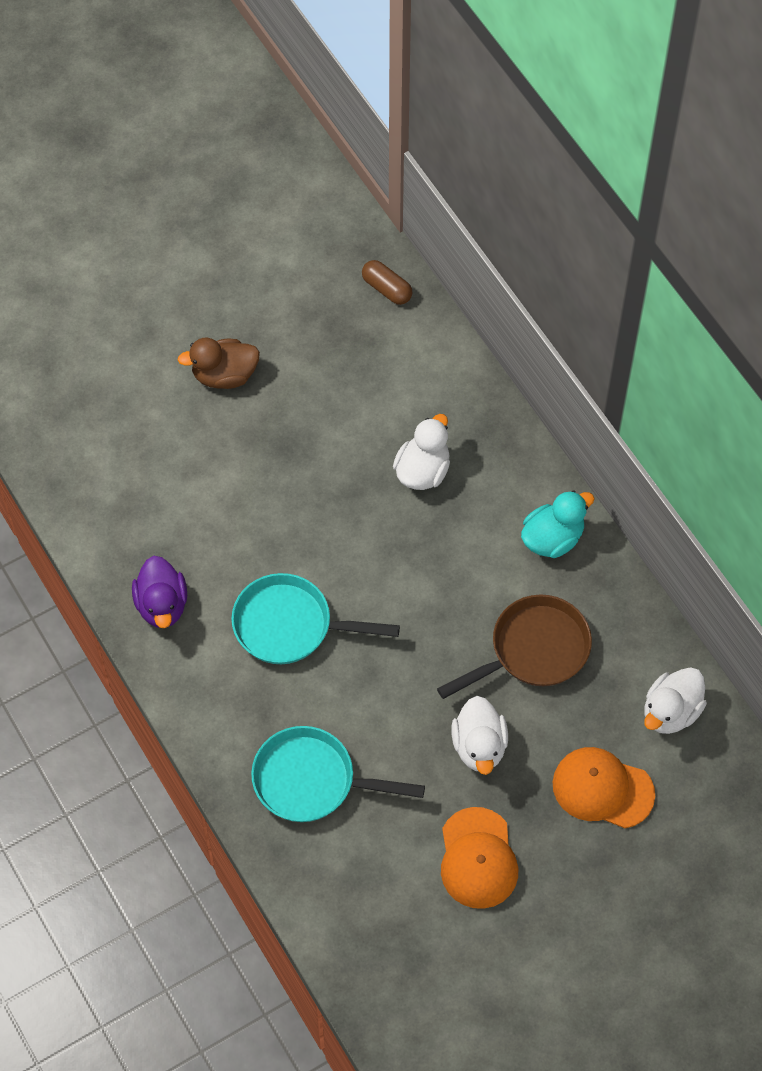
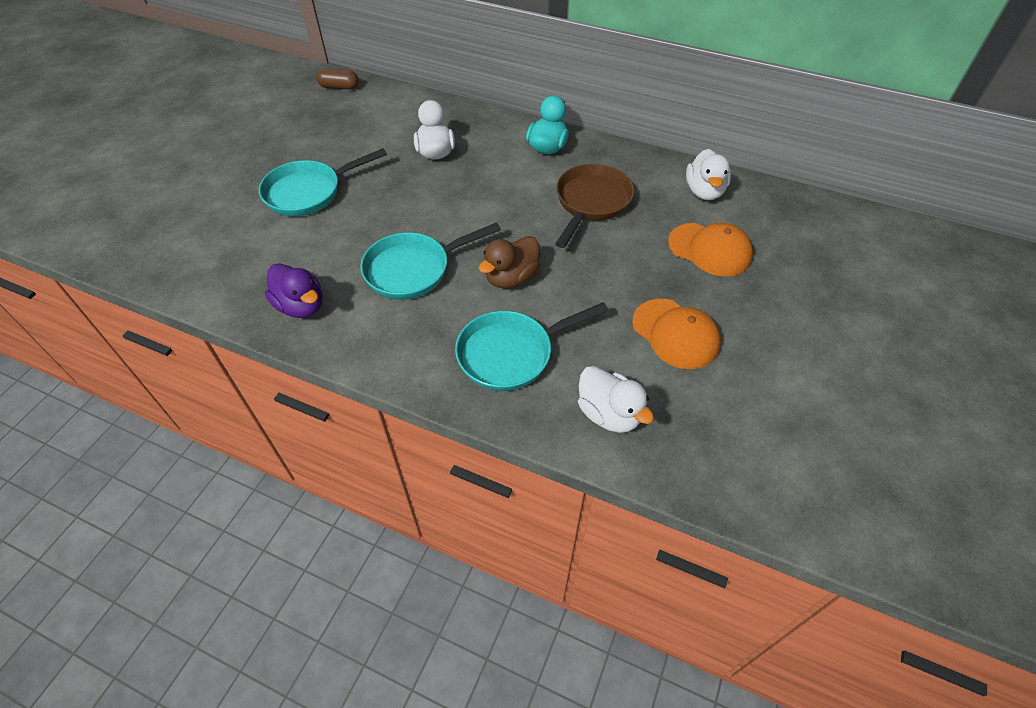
camera: 35 degrees left, 10 degrees down
brown duck [178,338,260,389] -> brown duck moved to [478,236,540,289]
white duck [451,696,508,775] -> white duck moved to [578,366,654,433]
orange cap [553,747,655,828] -> orange cap turned 135 degrees counterclockwise [668,223,753,276]
none -> turquoise pan [259,148,387,217]

